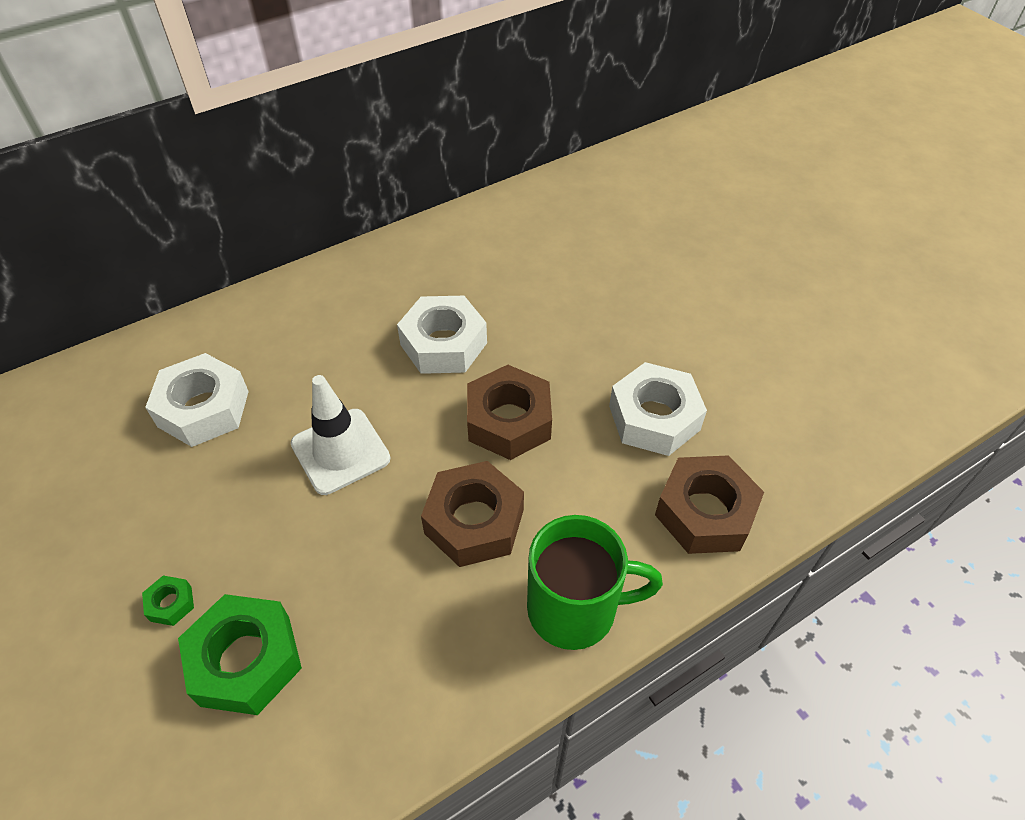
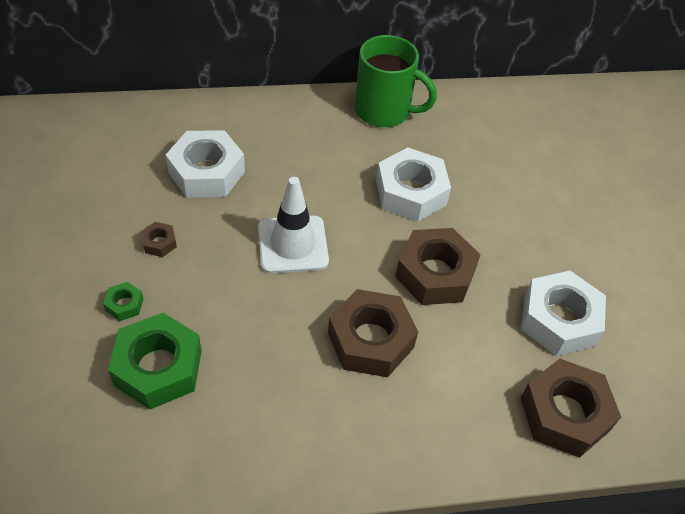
camera: 20 degrees right, 0 degrees up
green mug [527,515,663,650] -> green mug moved to [355,35,437,127]
none -> brown nut [141,222,177,257]

